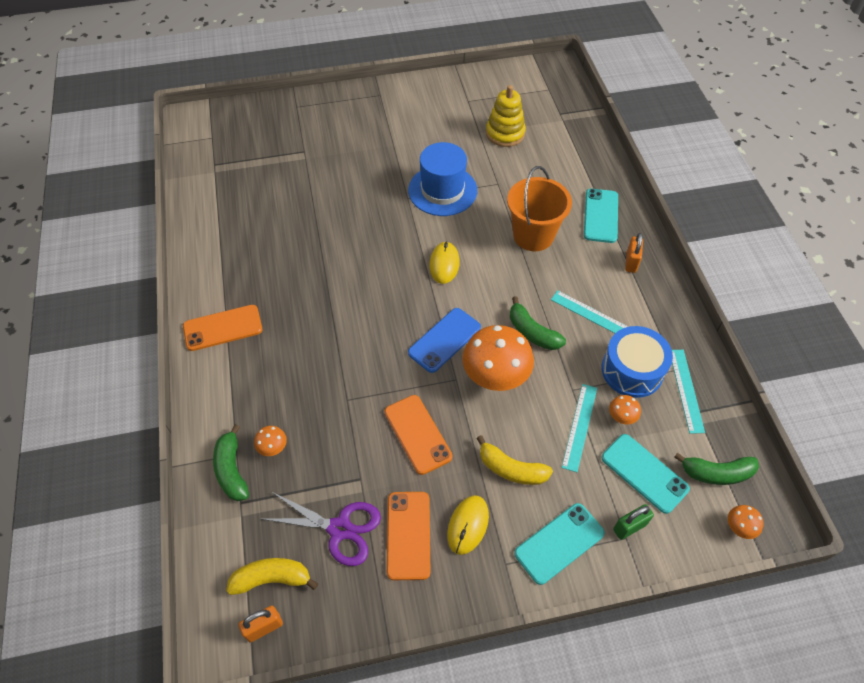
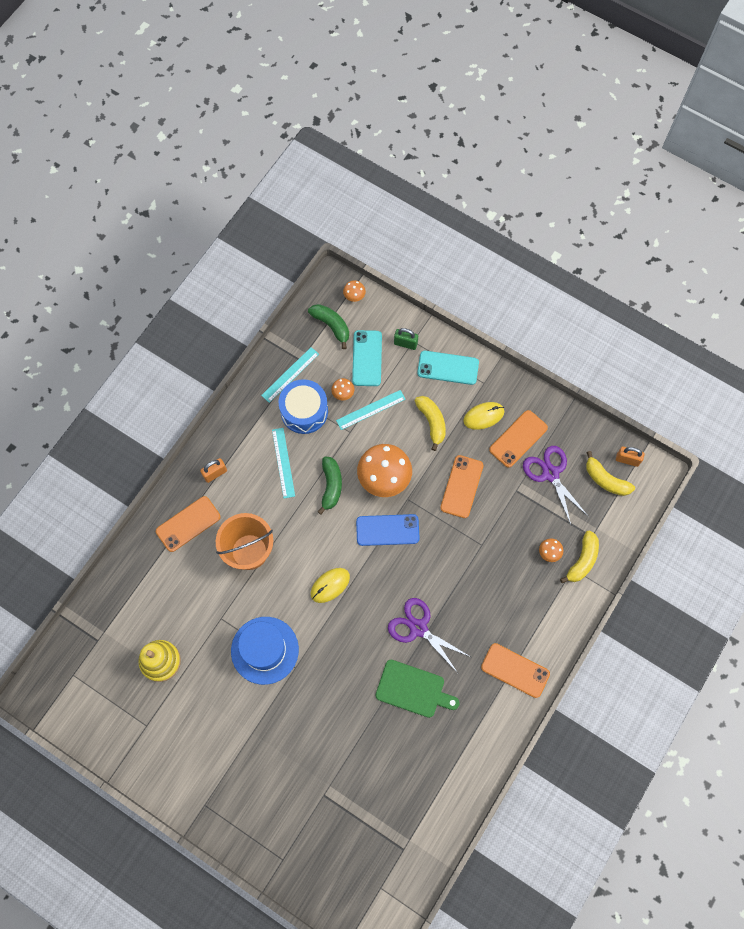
camera: 135 degrees left, 15 degrees up
green banana [213,424,249,501] -> yellow banana [560,530,599,584]
turquoise phone [584,189,618,243] -> orange phone [156,496,221,552]
none -> green cutting board [376,660,460,718]
none -> purple scissors [388,598,471,673]

